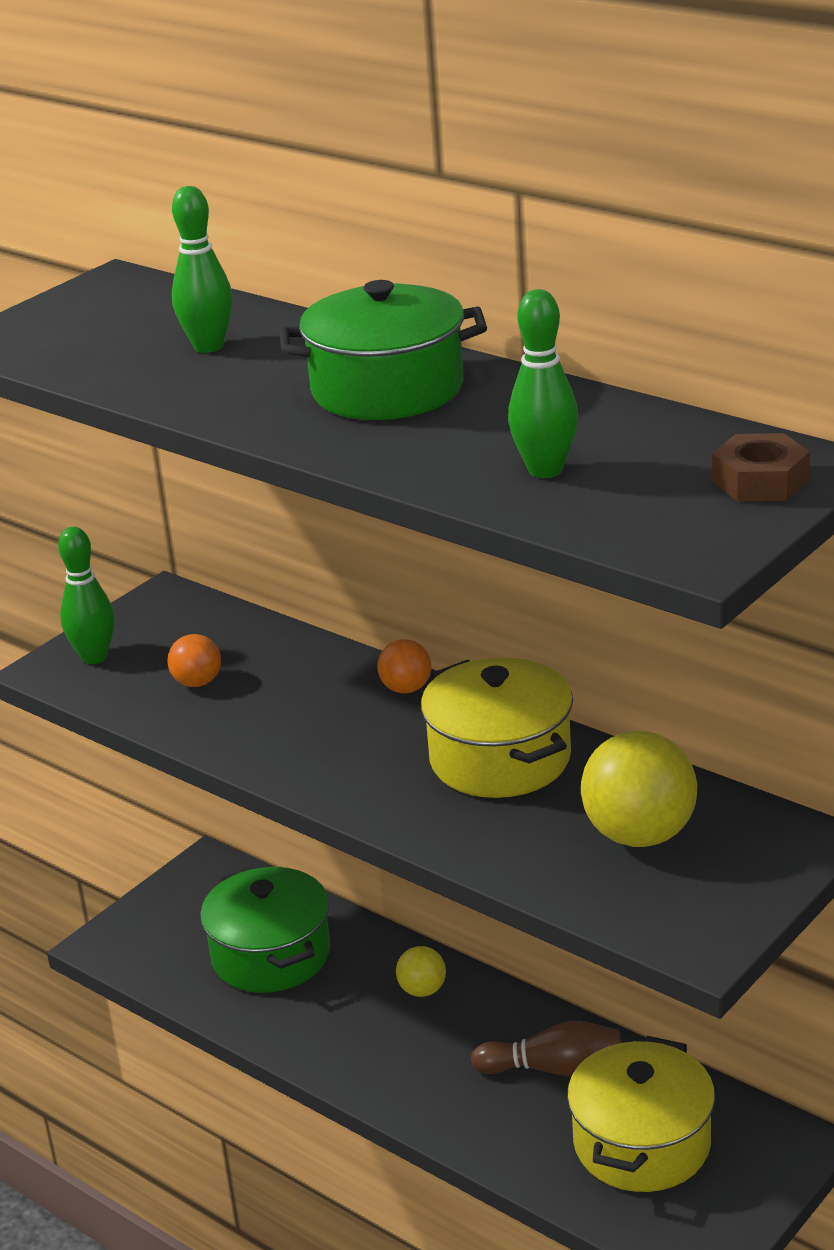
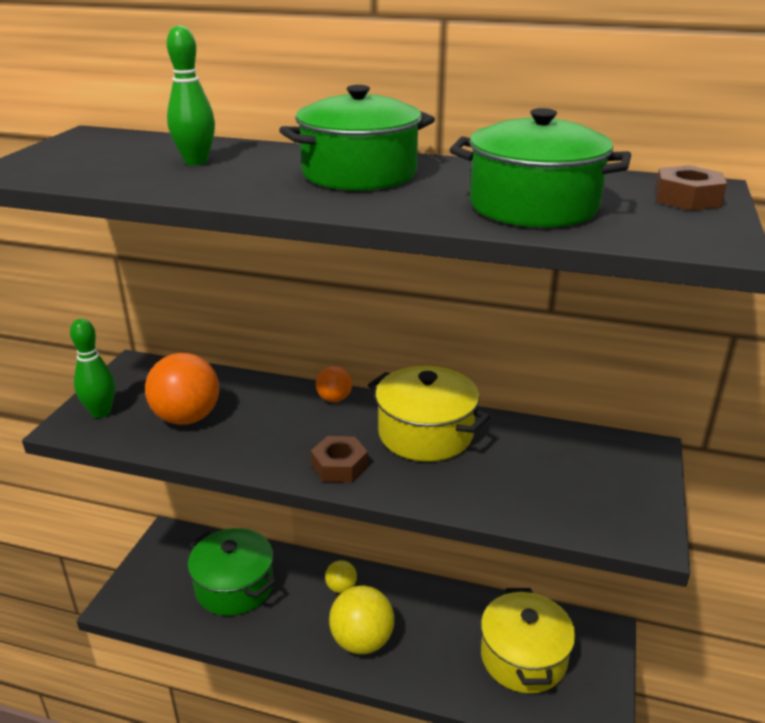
camera: 25 degrees left, 0 degrees up
orange ball [167,634,221,687] -> orange ball [145,353,219,425], size x1.89
brown bowling pin [471,1021,621,1076] -> none
green bowling pin [508,289,578,478] -> green pot [450,108,631,227]
yellow ball [581,731,697,847] -> yellow ball moved to [329,585,394,654]
none -> brown nut [311,436,368,482]

